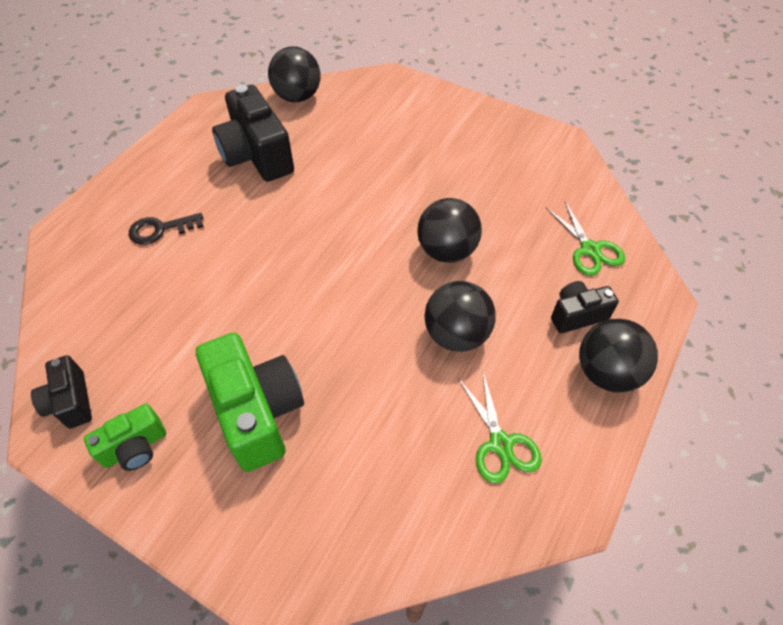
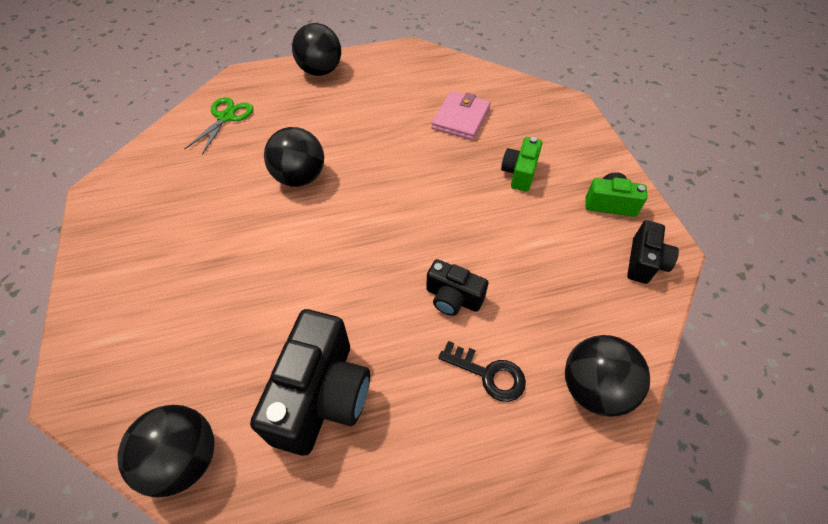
camera: 135 degrees left, 0 degrees up
green camera [196,333,304,472] -> green camera [501,137,542,192], size x0.55
black ball [424,281,496,352] -> black ball moved to [565,335,650,417]
green scissors [458,372,542,484] -> none
black camera [551,281,619,333] -> black camera moved to [426,259,489,316]
none -> pink wallet [432,91,491,140]

